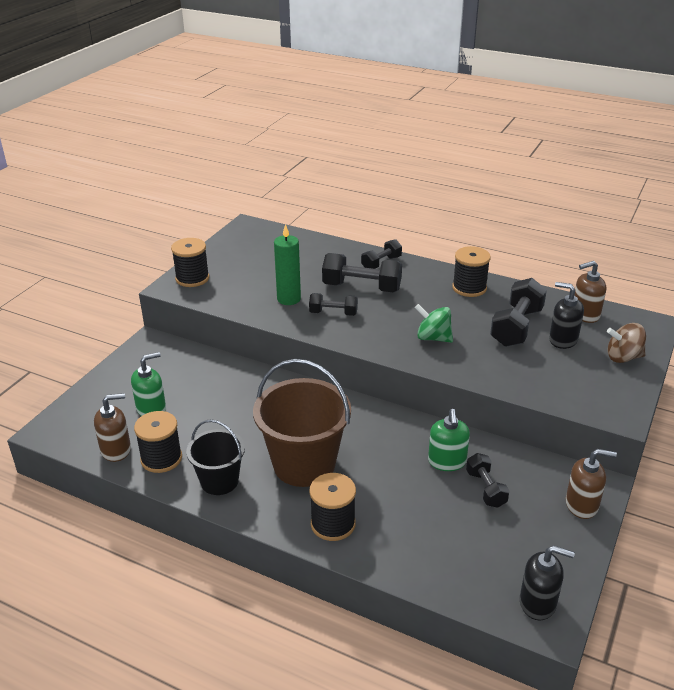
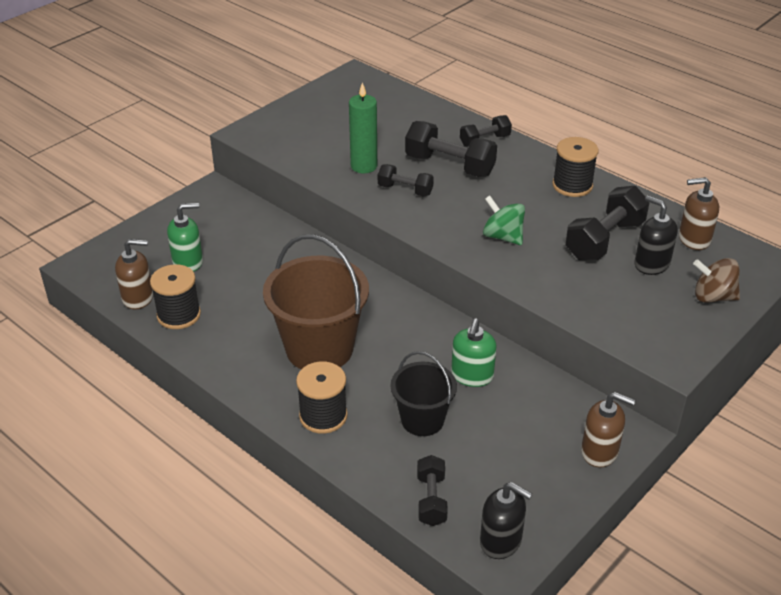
camera: 15 degrees right, 5 degrees up
black spool [171,238,209,287] -> none
black bucket [186,419,245,495] -> black bucket moved to [391,351,457,436]
black dumbbell [466,453,509,508] -> black dumbbell moved to [417,455,448,526]

